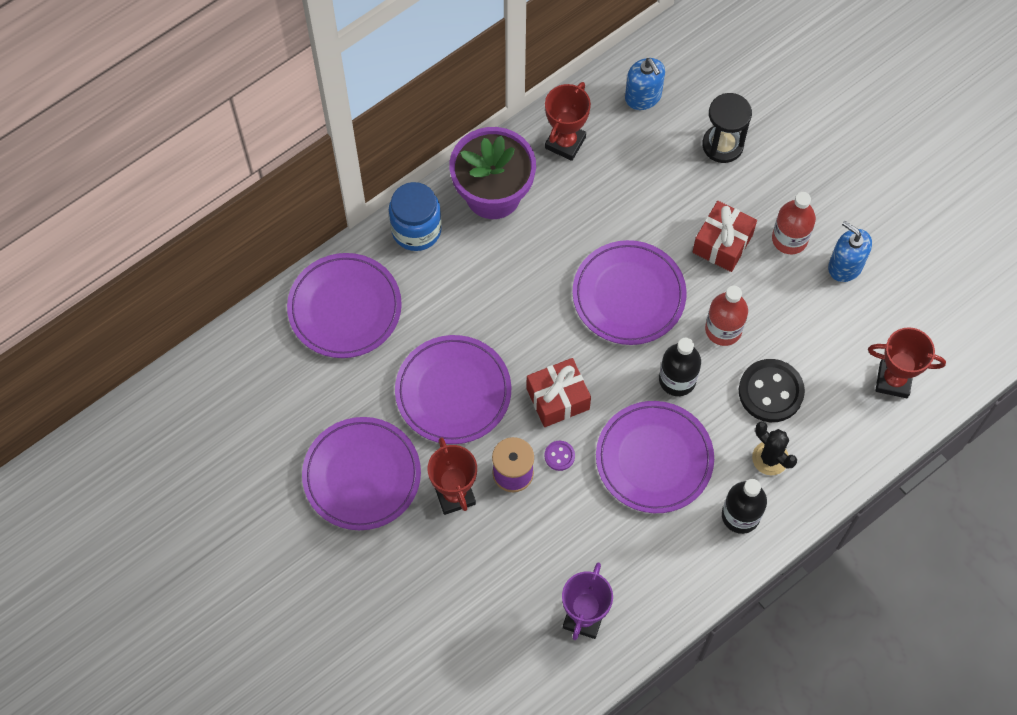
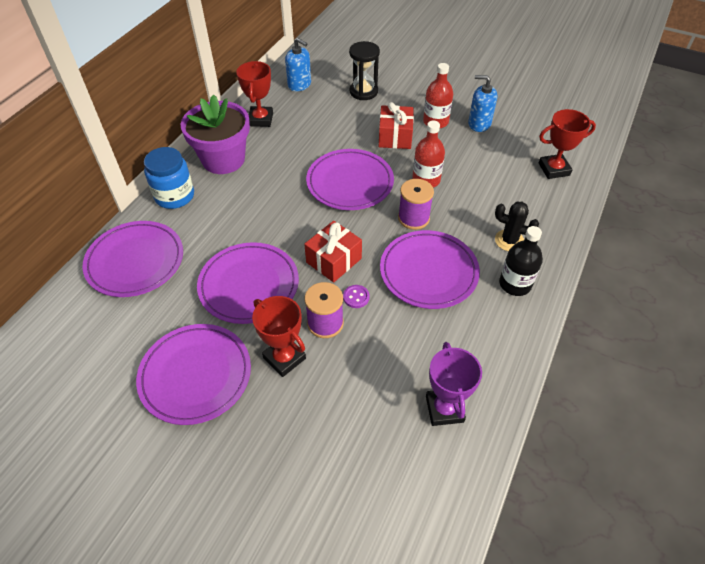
camera: 25 degrees left, 15 degrees down
black bottle [659,338,701,396] -> purple spool [398,179,434,230]
black button [739,359,805,422] -> none

